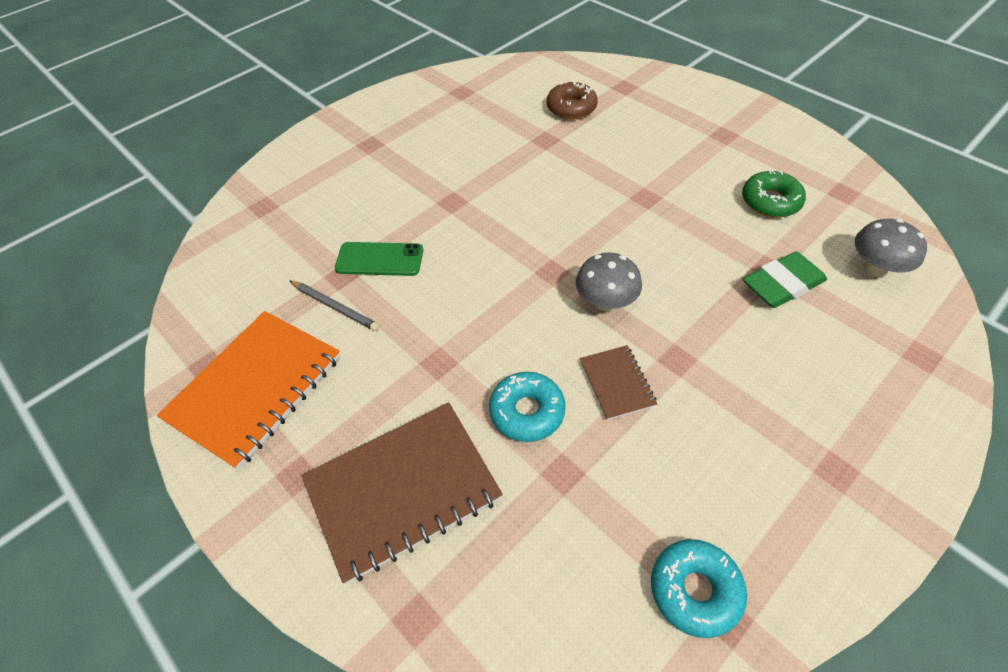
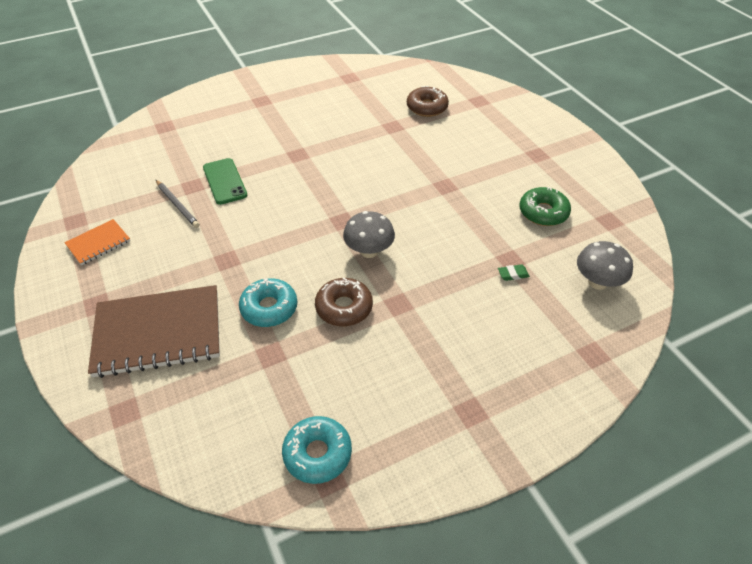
camera: 15 degrees right, 5 degrees down
orange notebook [157,311,341,470] -> orange notebook [64,219,130,265], size x0.49
green phone [335,242,423,276] -> green phone turned 45 degrees clockwise [203,158,247,205]
brown notebook [580,345,657,420] -> brown donut [315,277,373,327]
green eraser [743,251,827,308] -> green eraser [498,264,530,281], size x0.44

